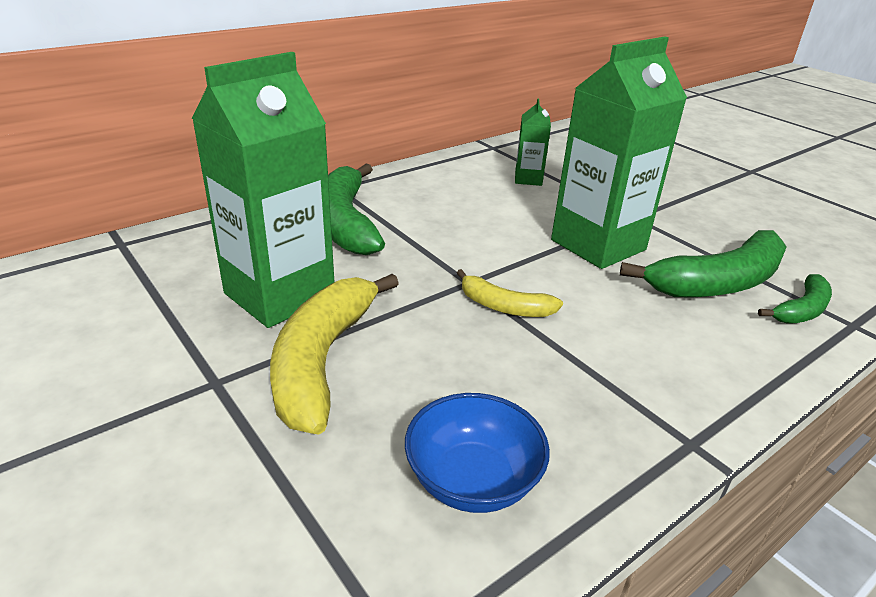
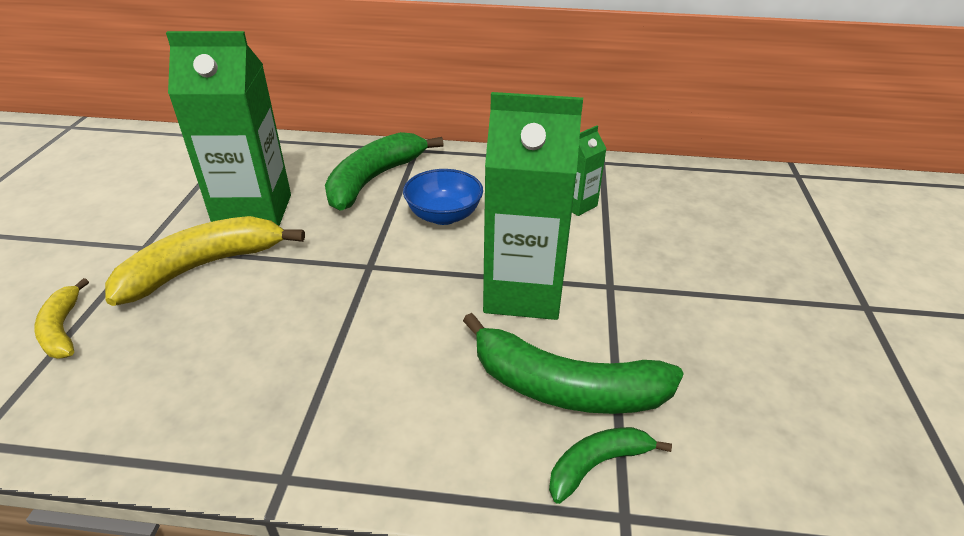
camera: 45 degrees right, 5 degrees up
blue bowl [405,393,550,513] -> blue bowl moved to [403,169,483,225]
yellow banana [457,269,563,317] -> yellow banana moved to [34,278,89,359]
green banana [758,274,832,324] -> green banana turned 150 degrees clockwise [549,427,672,504]

